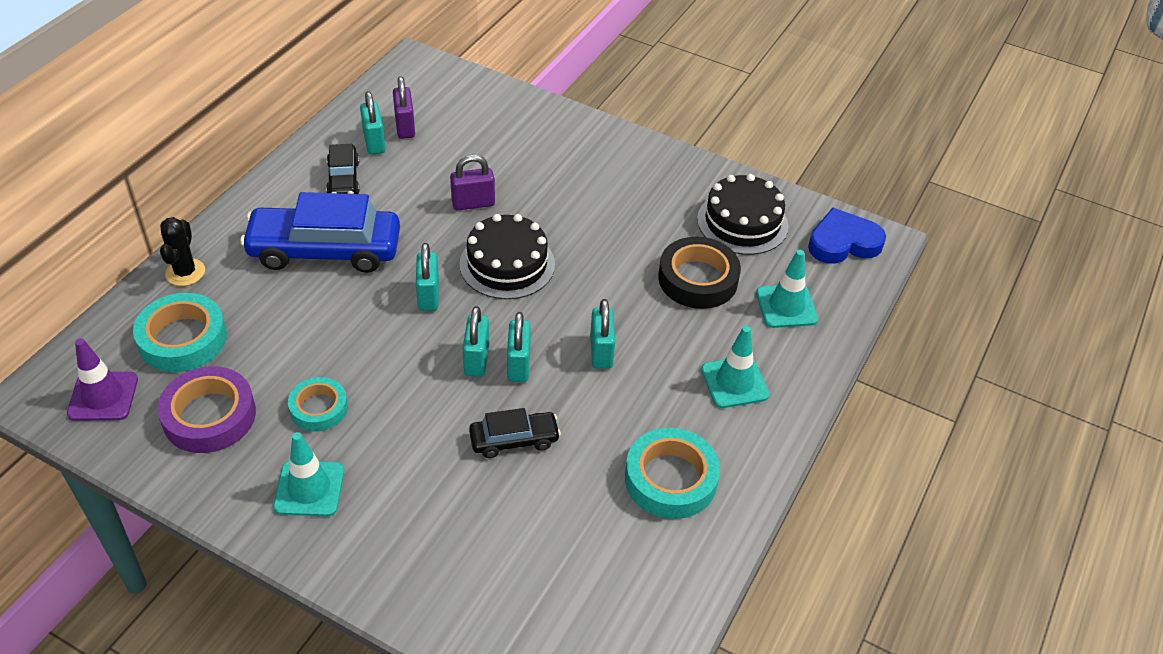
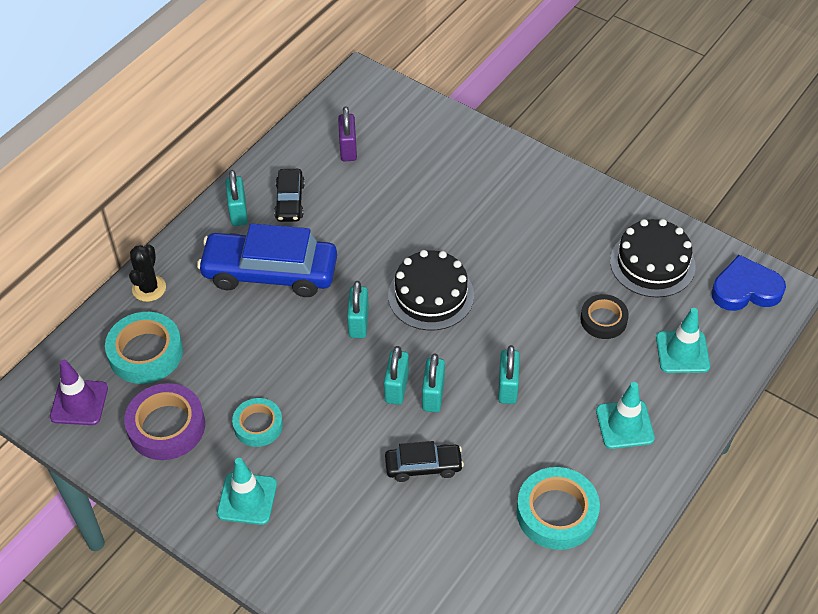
camera: 10 degrees right, 5 degrees up
turquoise padlock [360,91,386,155] -> turquoise padlock moved to [225,170,248,226]
purple padlock [450,155,495,211] -> none
black tape [658,237,741,309] -> black tape [580,294,629,339], size x0.64

